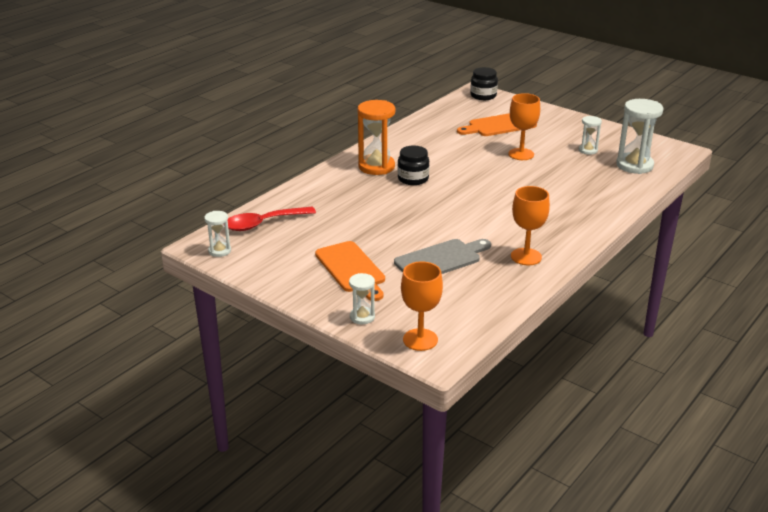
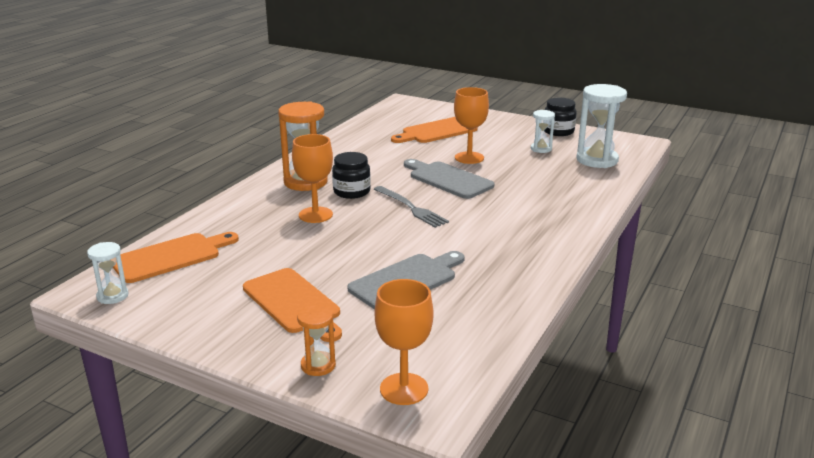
camera: 10 degrees left, 5 degrees down
red spoon [228,207,316,231] -> orange cutting board [113,232,239,283]
white hourglass [349,273,375,324] -> orange hourglass [297,305,336,376]
black jar [470,67,498,100] -> black jar moved to [545,98,577,136]
orange goblet [511,186,550,265] -> orange goblet moved to [292,134,333,223]
none -> grey fork [374,186,449,228]
none -> grey cutting board [404,159,494,199]

